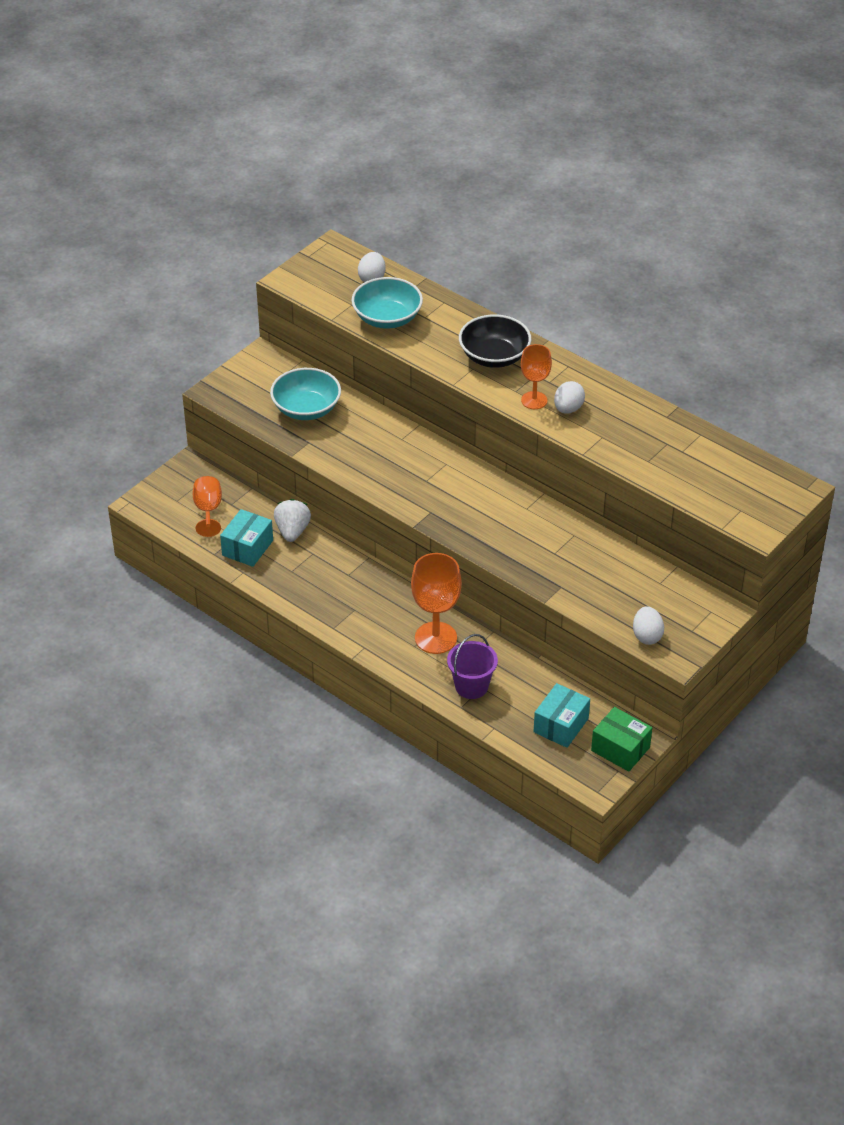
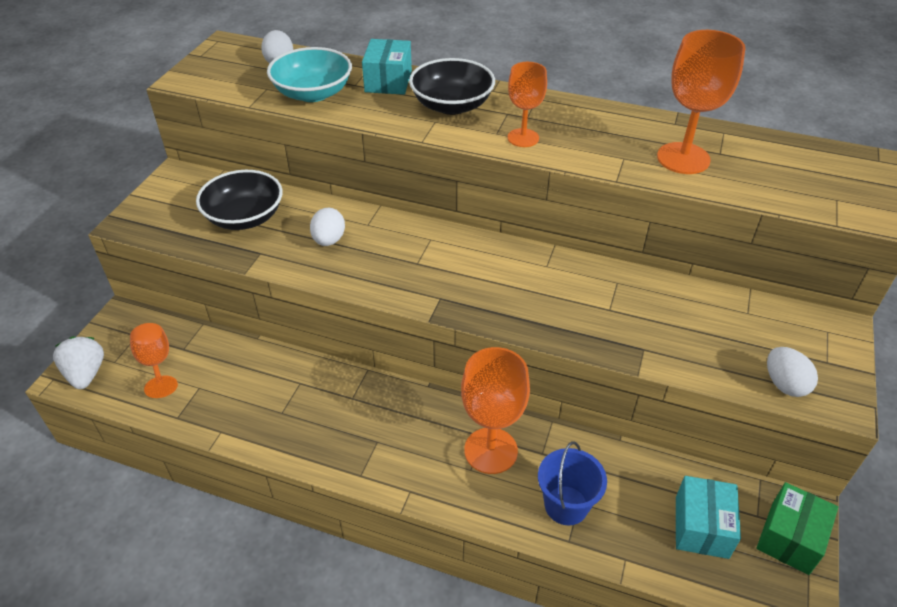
camera: 20 degrees left, 0 degrees up
turquoise box [220,509,273,567] -> turquoise box moved to [362,39,412,95]
turquoise bowl [270,368,341,420] -> black bowl [196,170,283,230]
white strawberry [274,499,311,542] -> white strawberry moved to [53,336,104,389]
purple bucket [447,634,498,699] -> blue bucket [538,441,607,525]
white egg [554,381,585,414] -> white egg moved to [310,208,345,246]
green box [591,707,652,772] -> green box turned 75 degrees counterclockwise [756,482,838,575]
none -> orange goblet [657,30,746,174]

